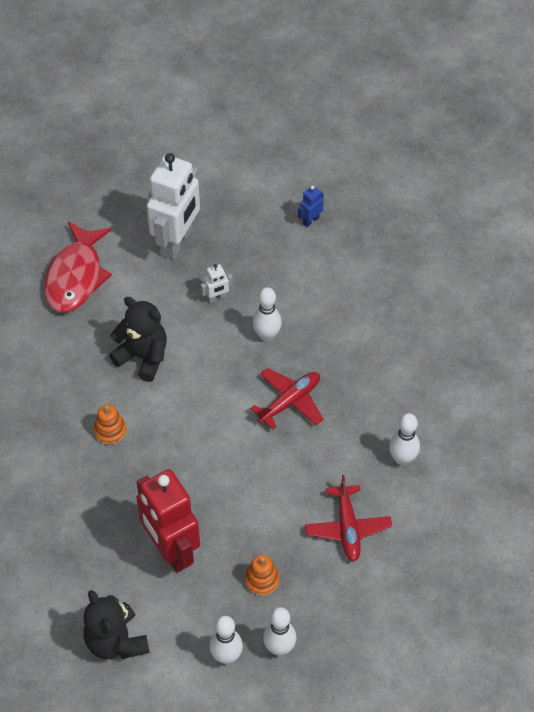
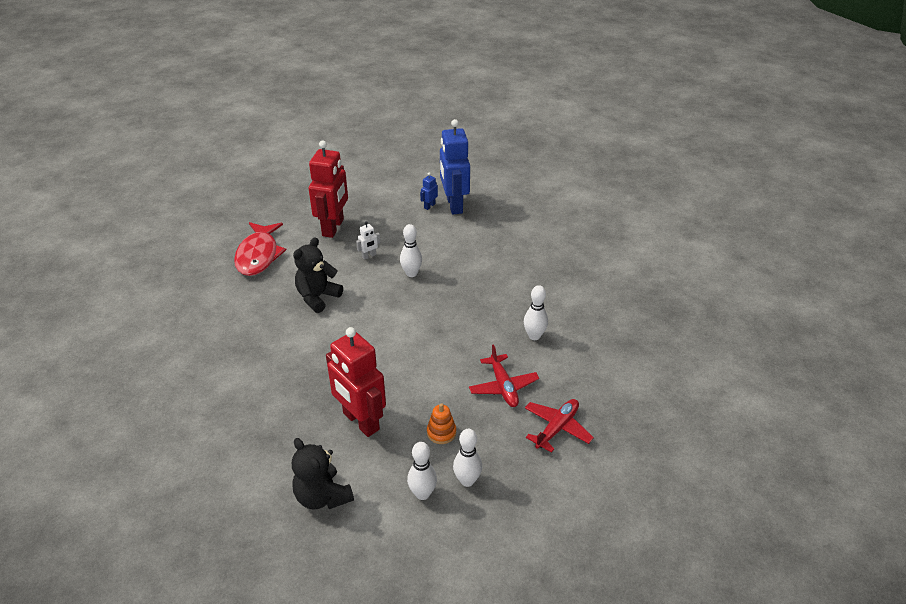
camera: 10 degrees left, 15 degrees down
orange stacking toy [94,404,127,445] -> none
black teddy bear [109,297,167,382] -> black teddy bear turned 75 degrees counterclockwise [293,237,343,313]
white robot [147,153,200,260] -> red robot [309,140,348,238]
red plane [250,368,323,430] -> red plane moved to [525,399,594,453]
none -> blue robot [440,119,470,214]

